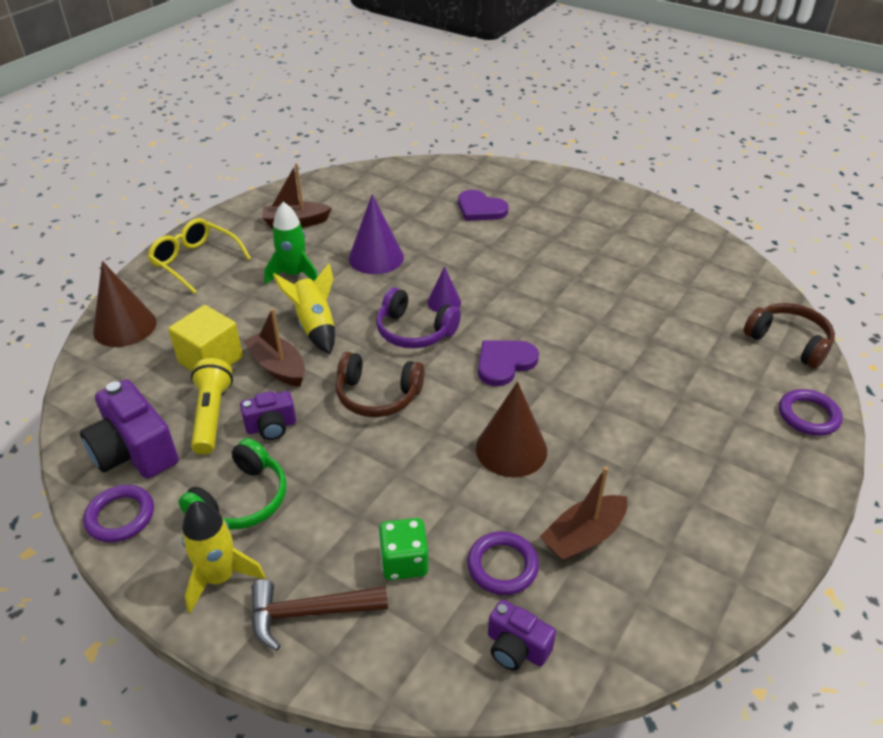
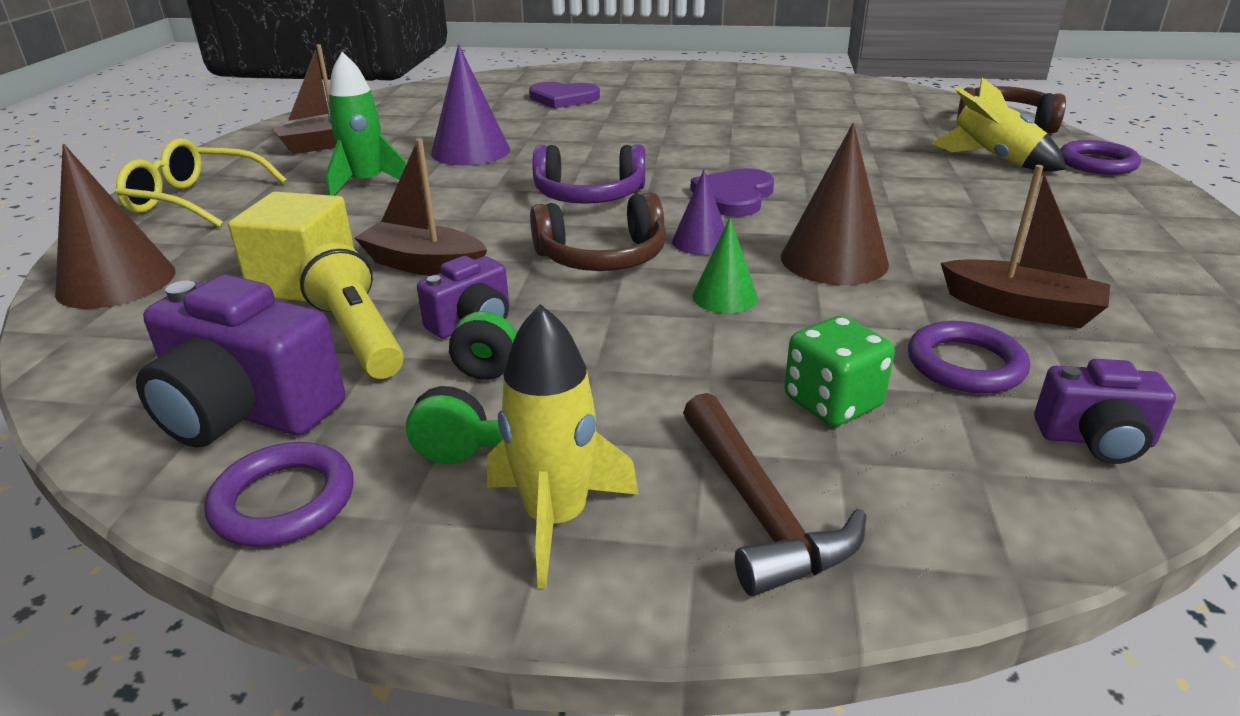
camera: 25 degrees left, 10 degrees down
brown hammer [251,580,388,651] -> brown hammer turned 75 degrees counterclockwise [683,393,866,596]
yellow rocket [273,264,335,354] -> yellow rocket moved to [932,78,1067,171]
purple cone [427,266,461,312] -> purple cone moved to [672,170,725,255]
brown boat [540,467,627,562] -> brown boat turned 90 degrees counterclockwise [941,165,1110,328]
none -> green cone [692,218,758,313]

